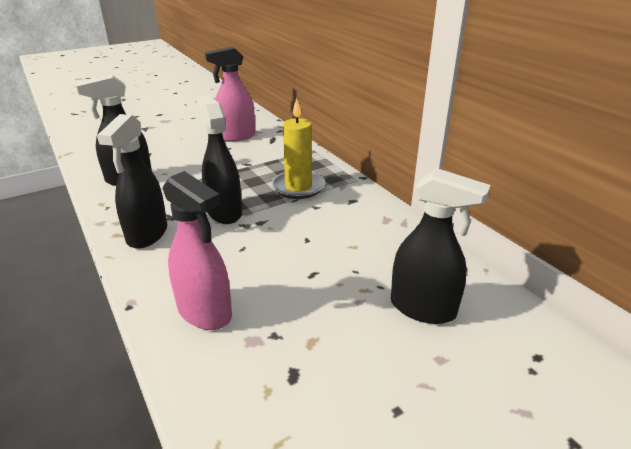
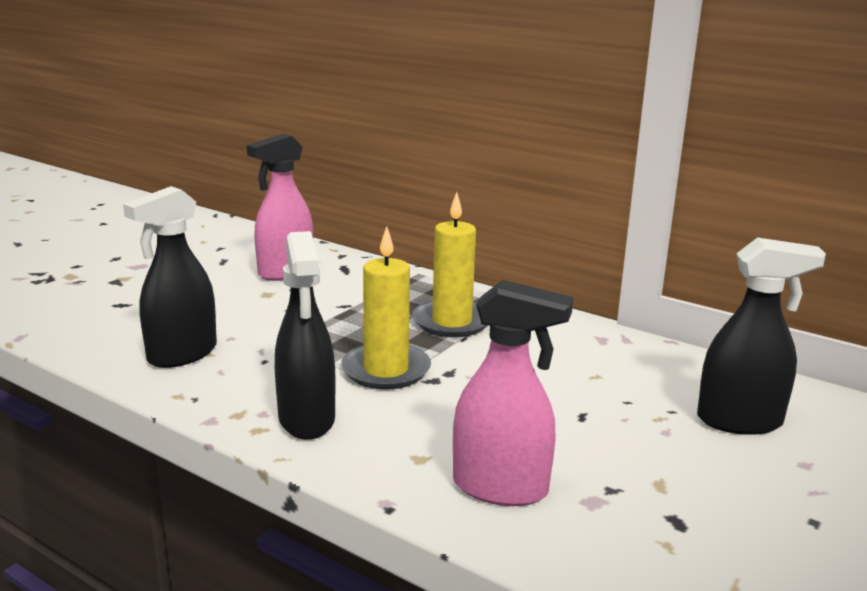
camera: 25 degrees left, 10 degrees down
black spray bottle [197,96,242,224] -> yellow candle [341,226,431,390]

